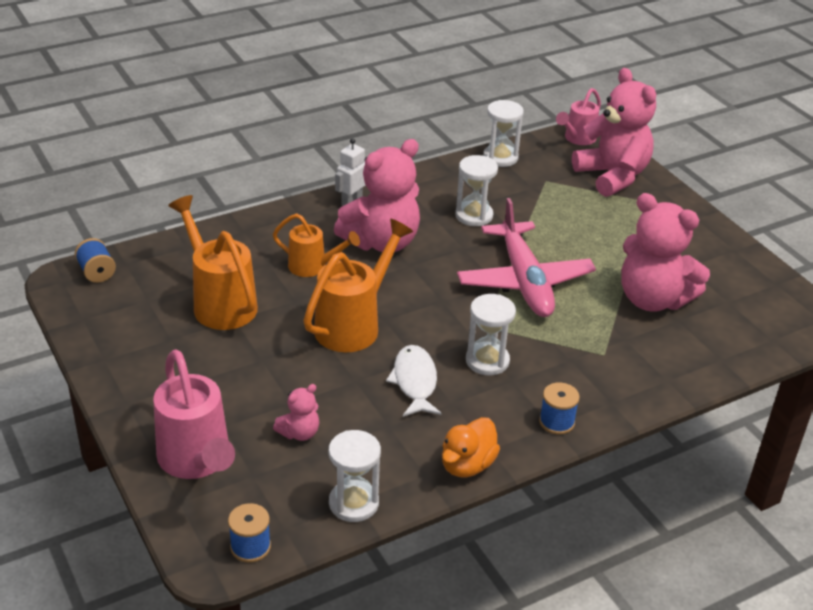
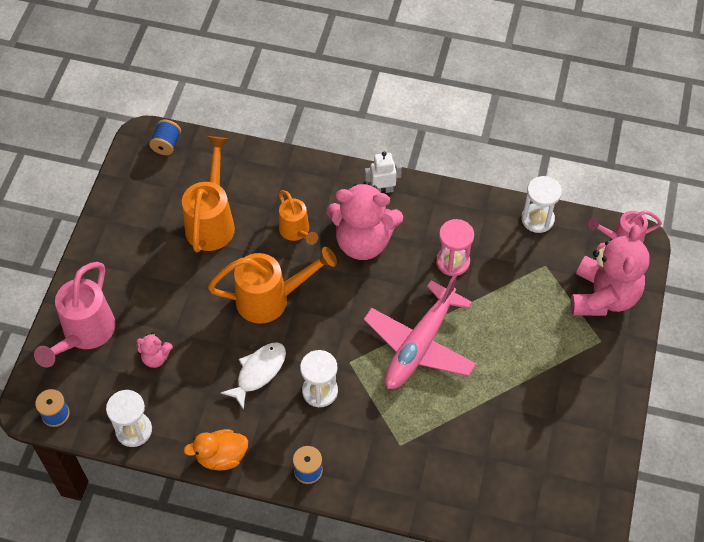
camera: 45 degrees right, 20 degrees up
white hourglass [455,155,498,226] -> pink hourglass [436,219,474,276]
pink teddy bear [621,193,710,312] -> none

